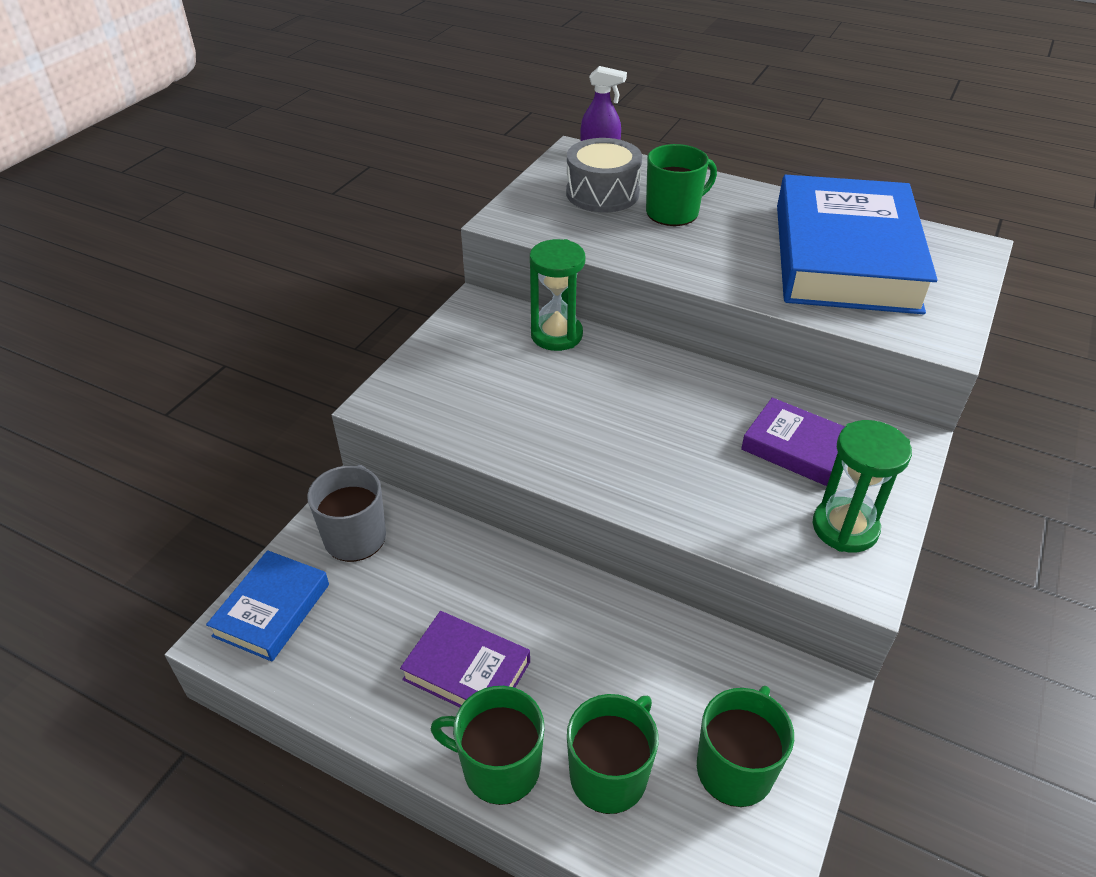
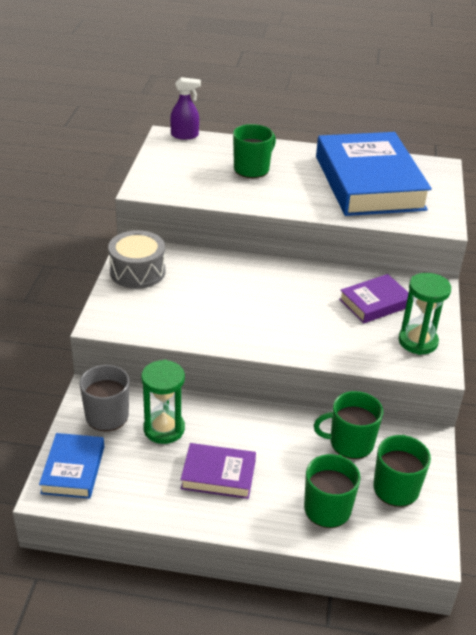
camera: 20 degrees left, 5 degrees down
green mug [431,686,544,805] -> green mug moved to [314,391,383,459]
green hourglass [530,239,585,351] -> green hourglass moved to [141,360,185,444]
grey drum [566,138,642,212] -> grey drum moved to [108,230,166,289]
purple book [741,398,845,486] -> purple book turned 45 degrees counterclockwise [339,274,409,323]

